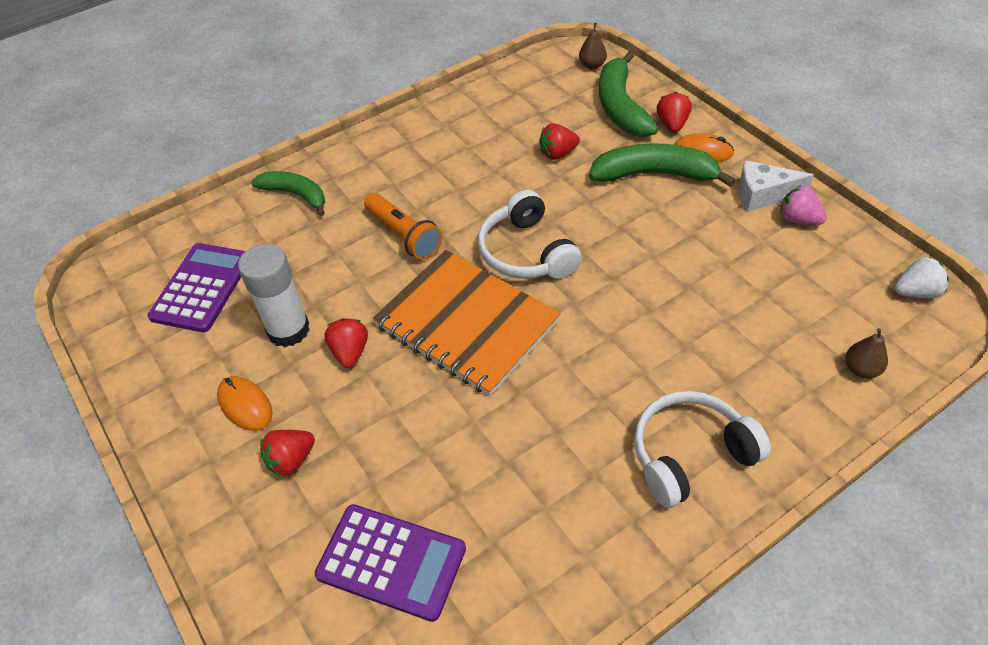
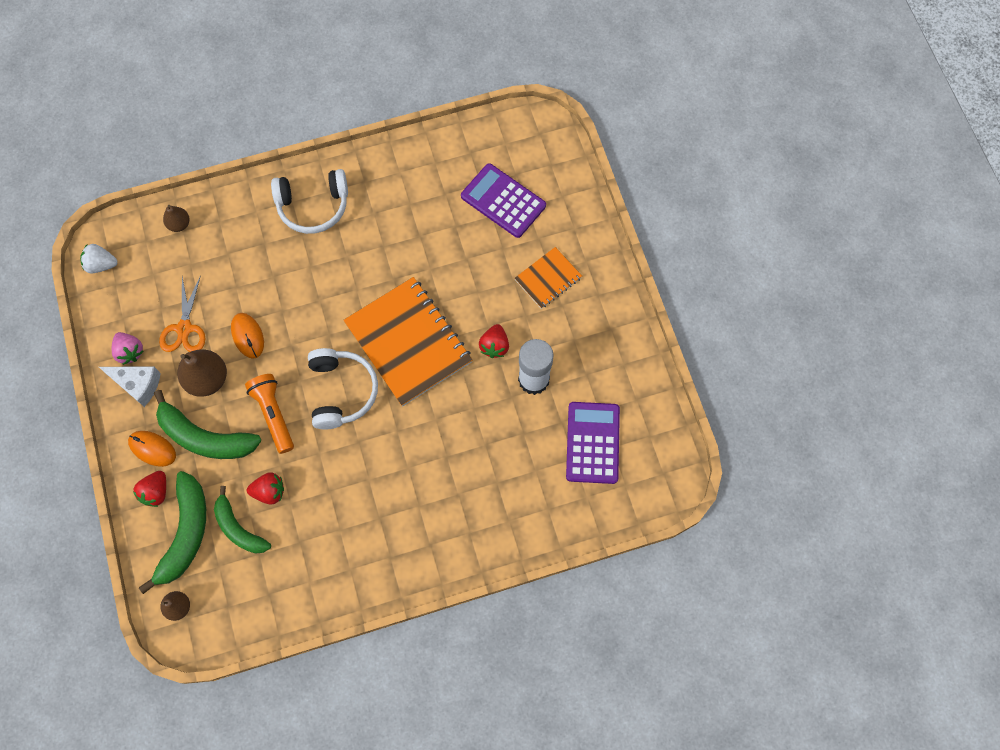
camera: 165 degrees left, 20 degrees up
purple calculator [148,243,245,332] -> purple calculator turned 150 degrees clockwise [566,402,620,484]
orange mouse [217,376,272,431] -> orange mouse moved to [231,313,264,359]
green banana [251,171,325,216] -> green banana moved to [214,486,271,554]
red strawberry [260,430,315,477] -> orange notebook [514,247,582,309]
orange flashlight [364,193,443,260] -> orange flashlight moved to [245,374,294,454]
none -> orange scissors [159,275,205,352]
none -> brown pear [178,349,227,397]

